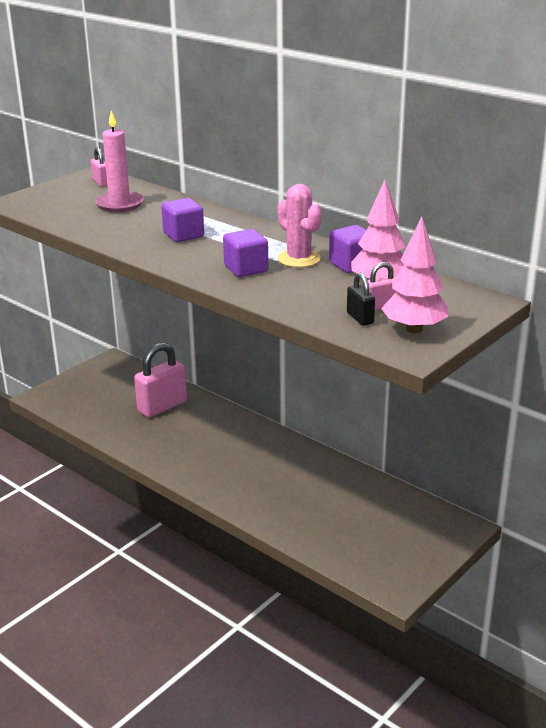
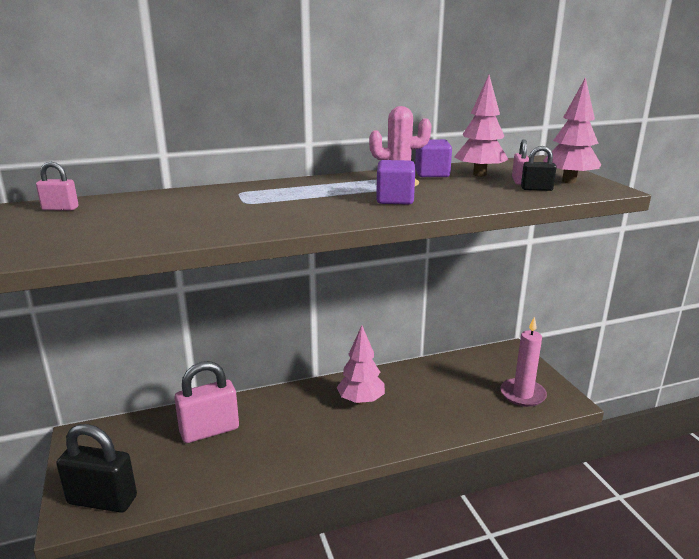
camera: 60 degrees left, 5 degrees down
pink candle [95,111,144,212] -> pink candle moved to [501,316,547,407]
pink padlock [134,343,187,418] -> pink padlock turned 75 degrees clockwise [174,361,239,443]
purple cube [161,198,204,242] -> none
none -> black padlock [56,424,137,513]
none -> pink tree [336,325,385,405]

